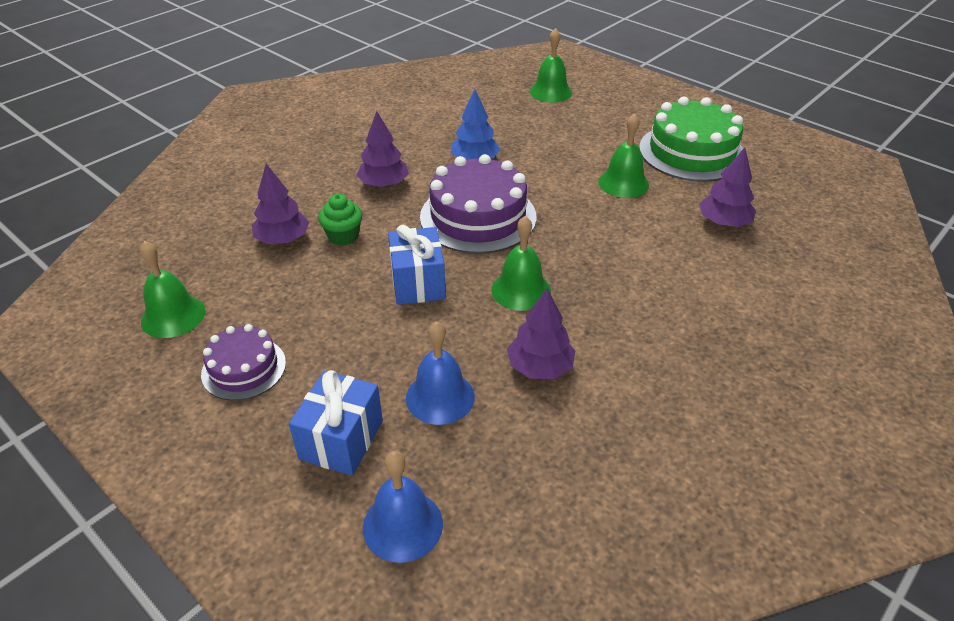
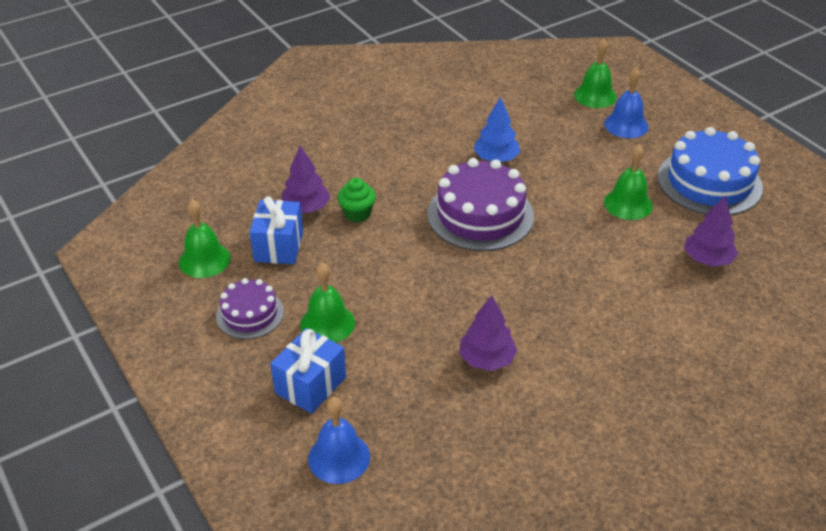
camera: 15 degrees right, 0 degrees up
purple tree [357,111,409,188] -> none
blue gift [388,225,446,305] -> blue gift moved to [249,196,303,264]
blue bell [406,321,475,425] -> blue bell moved to [604,67,649,138]
green bell [491,216,551,311] -> green bell moved to [300,262,355,343]
green cake [639,96,743,182] -> blue cake [657,127,763,215]

